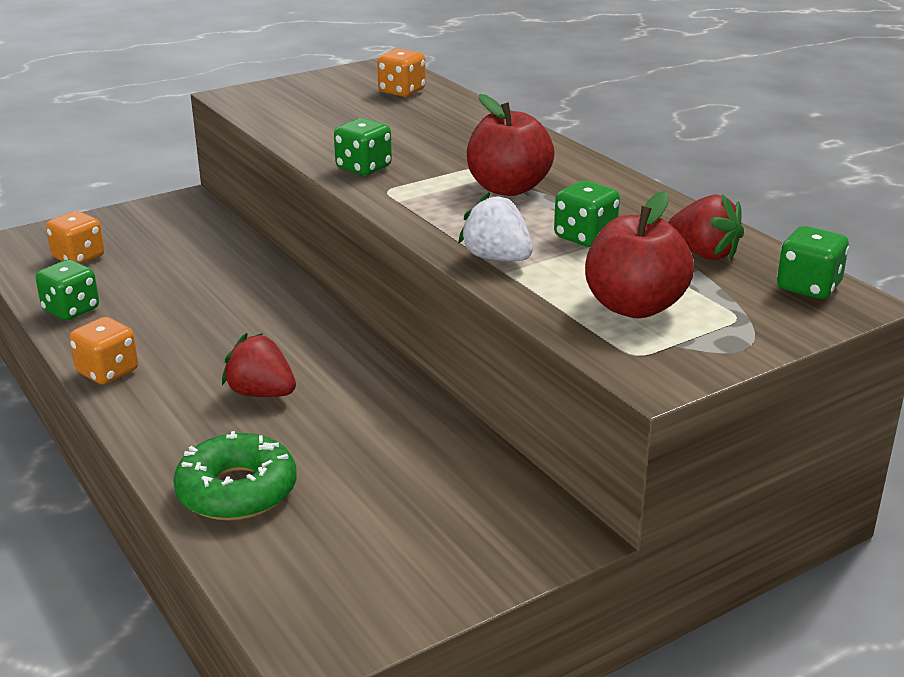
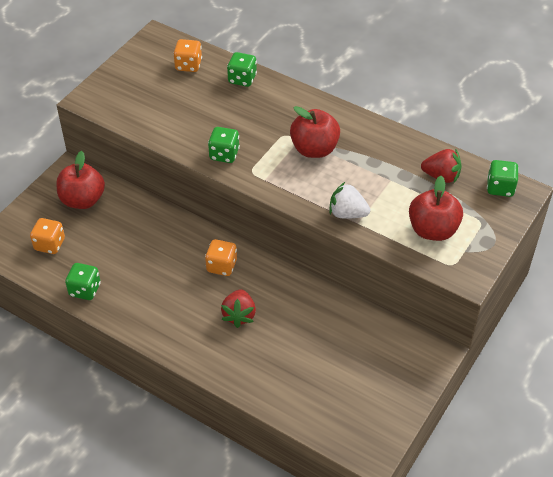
camera: 25 degrees left, 20 degrees up
orange dice [69,317,138,385] -> orange dice moved to [205,239,237,276]
green donut [173,431,297,521] -> none
red strawberry [222,333,296,397] -> red strawberry turned 90 degrees counterclockwise [221,289,256,328]
green dice [554,180,620,247] -> green dice moved to [227,52,257,87]
none -> red apple [56,151,105,209]

